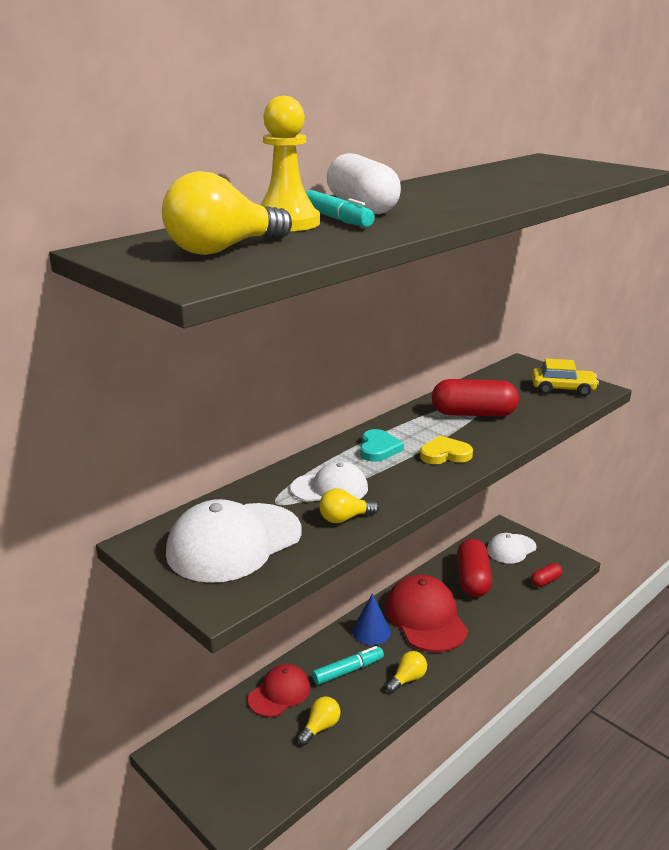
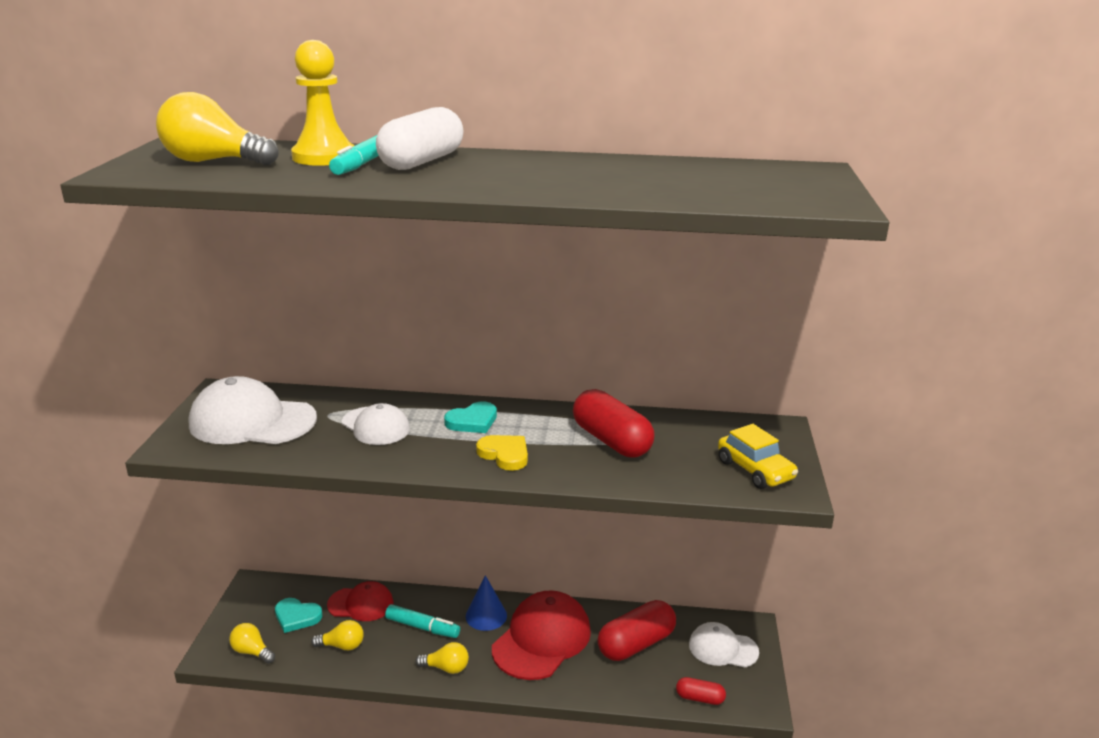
camera: 50 degrees right, 0 degrees up
yellow light bulb [319,489,379,523] -> yellow light bulb moved to [229,623,275,664]
none -> turquoise heart [275,598,322,633]

